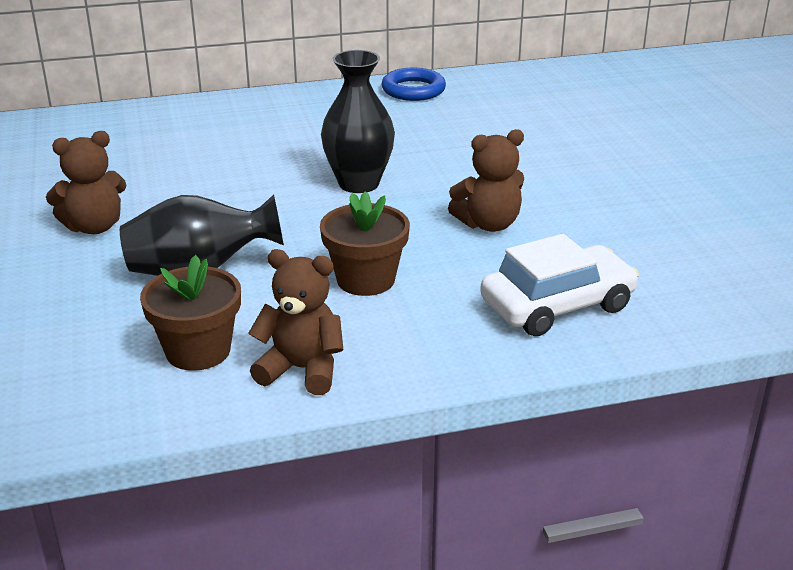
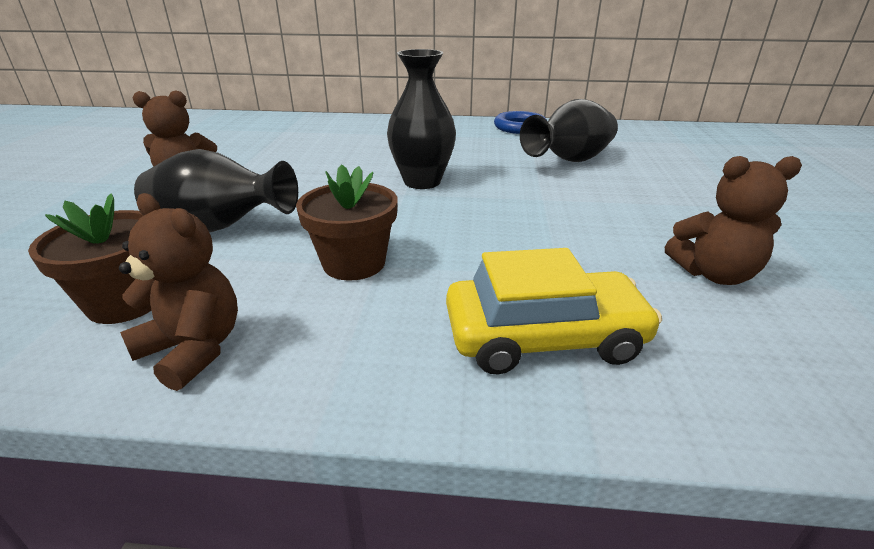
camera: 20 degrees right, 0 degrees up
brown teddy bear [448,129,524,232] -> brown teddy bear moved to [665,156,802,285]
white car [480,234,639,336] -> yellow car [446,248,662,374]
none -> black vase [520,99,618,162]

